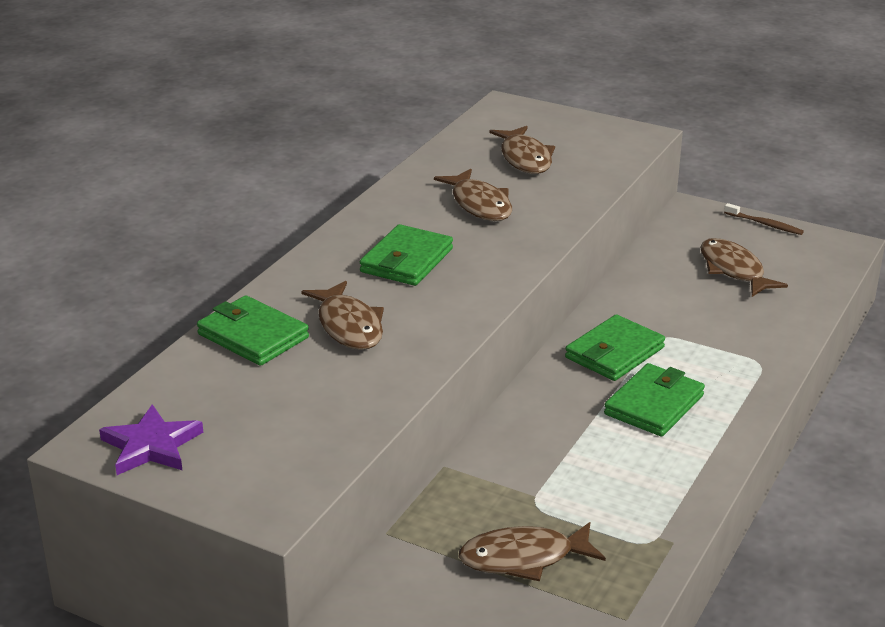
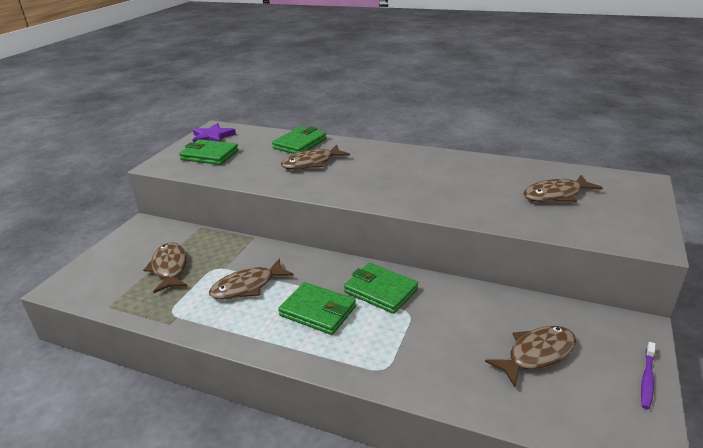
camera: 85 degrees right, 0 degrees up
green wallet [360,224,453,286] -> green wallet moved to [179,139,239,165]
brown fish [434,169,512,221] -> brown fish moved to [209,259,294,300]
brown toothbrush [724,203,804,235] -> purple toothbrush [641,342,656,409]

